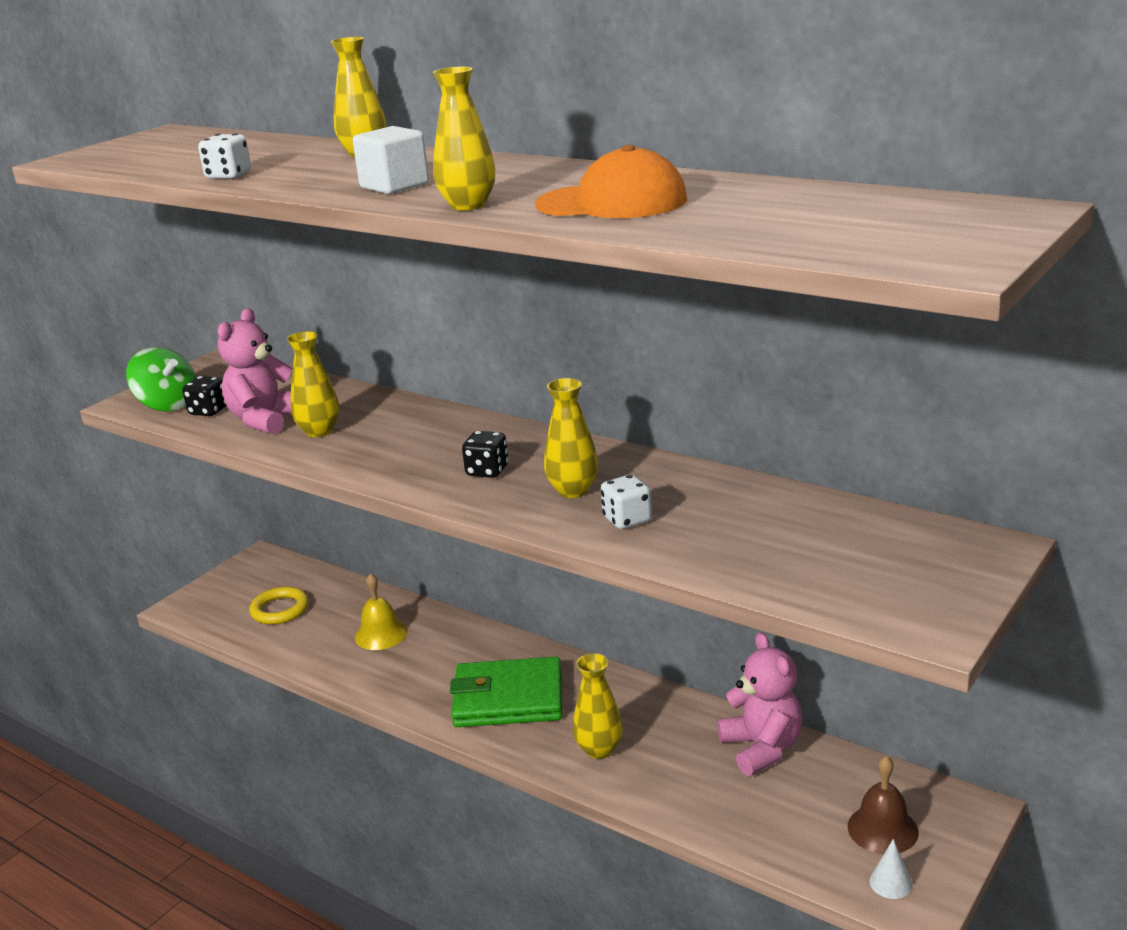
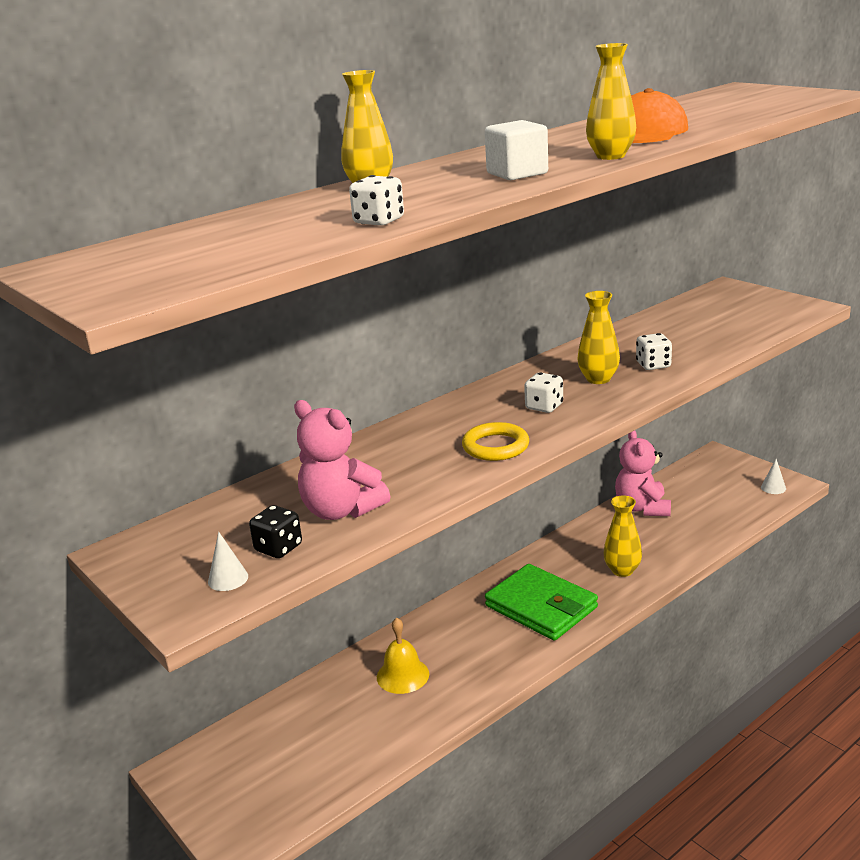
camera: 75 degrees left, 0 degrees up
green spinning top [126,347,196,412] -> white cone [208,532,248,591]
yellow ring [249,587,309,625] -> yellow ring moved to [462,422,529,461]
yellow vase [287,331,339,437] -> none
green wallet [450,656,562,727] -> green wallet turned 60 degrees counterclockwise [485,564,598,641]
black dice [462,431,509,478] -> white dice [524,372,563,413]
pink teddy bear [717,632,803,776] -> pink teddy bear turned 90 degrees counterclockwise [615,430,671,516]
brown bell [848,756,919,854] -> none

